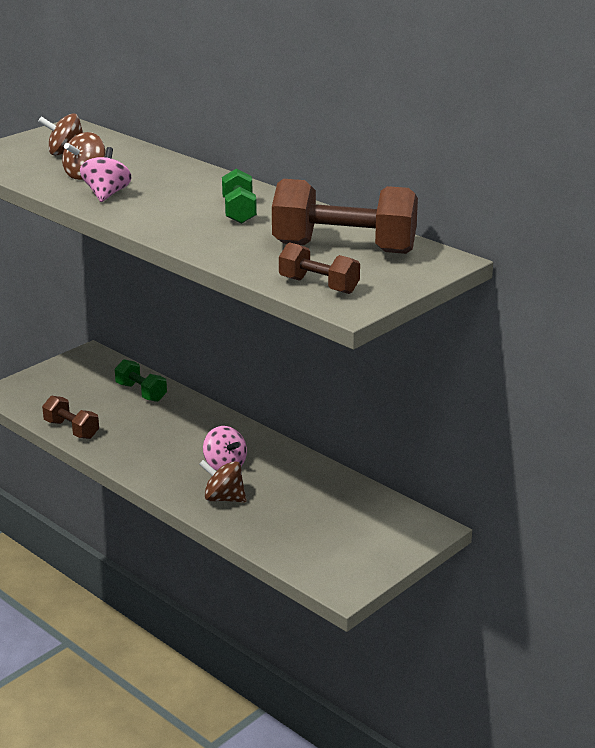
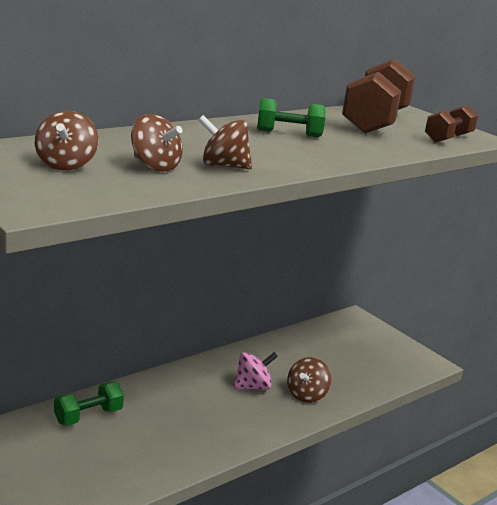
camera: 85 degrees left, 5 degrees down
brown dumbbell [42,396,99,439] -> none
pink spinning top [80,147,132,202] -> brown spinning top [198,115,252,170]

